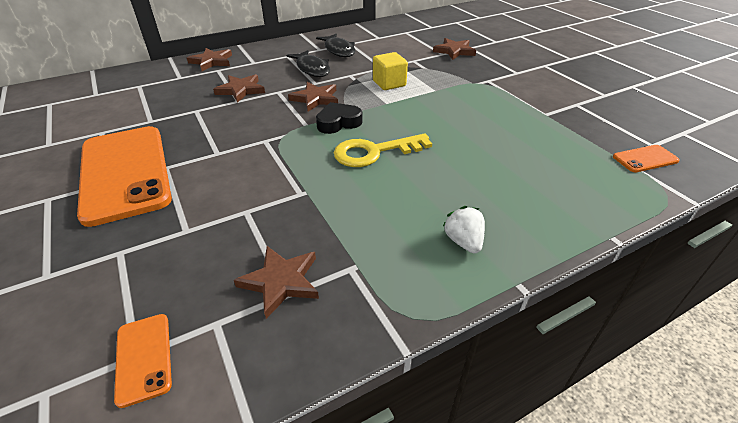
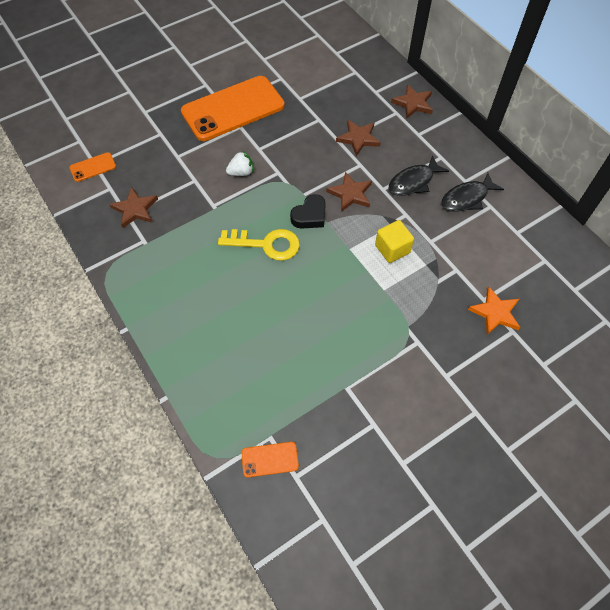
camera: 85 degrees right, 20 degrees up
black heart [316,102,362,134] -> black heart turned 75 degrees clockwise [290,194,326,229]
yellow key [334,133,432,167] -> yellow key turned 120 degrees clockwise [218,229,300,261]
brown star [433,38,476,60] -> orange star [468,287,520,335]
white strawberry [443,206,485,253] -> white strawberry moved to [226,151,254,176]
orange phone [613,145,679,173] -> orange phone turned 75 degrees counterclockwise [241,442,299,478]

